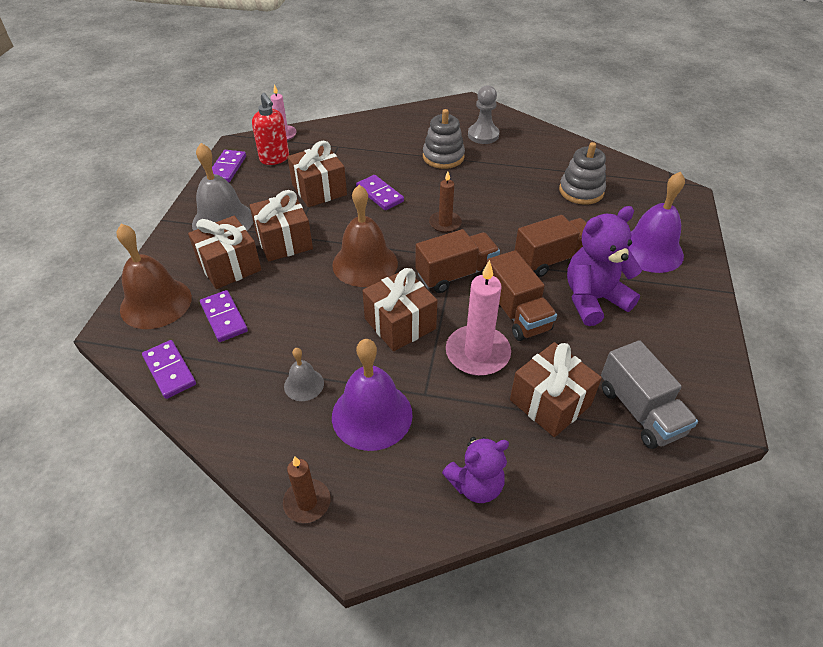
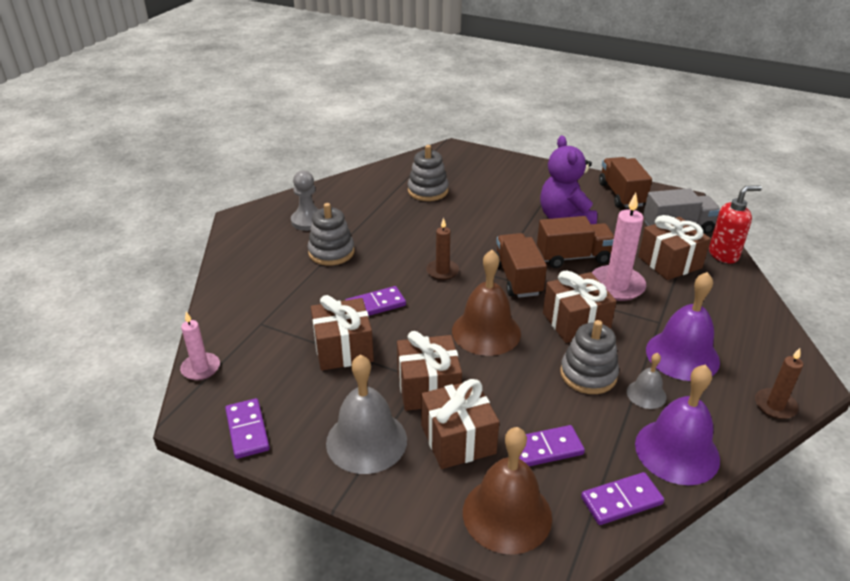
camera: 75 degrees left, 10 degrees down
purple domino [212,150,246,182] -> purple domino turned 45 degrees clockwise [225,398,270,459]
red soap dispenser [252,93,289,165] -> red soap dispenser moved to [709,185,762,264]
purple teddy bear [442,437,509,503] -> none
brown truck [515,215,586,277] -> brown truck moved to [599,157,652,208]
purple bell [629,172,685,273] -> purple bell moved to [635,365,720,485]
none -> grey stacking toy [560,320,619,394]

